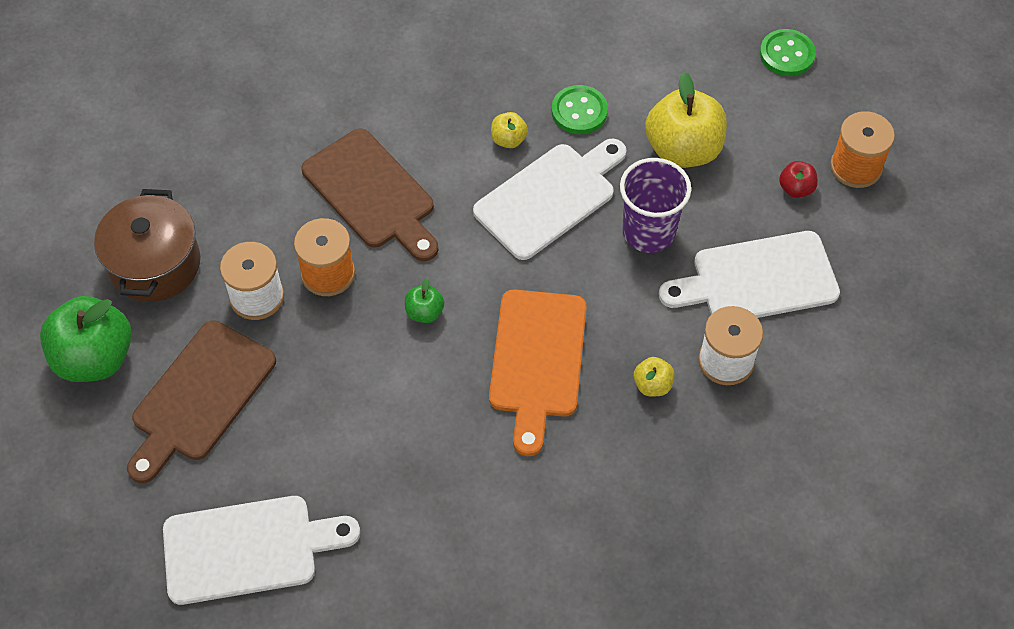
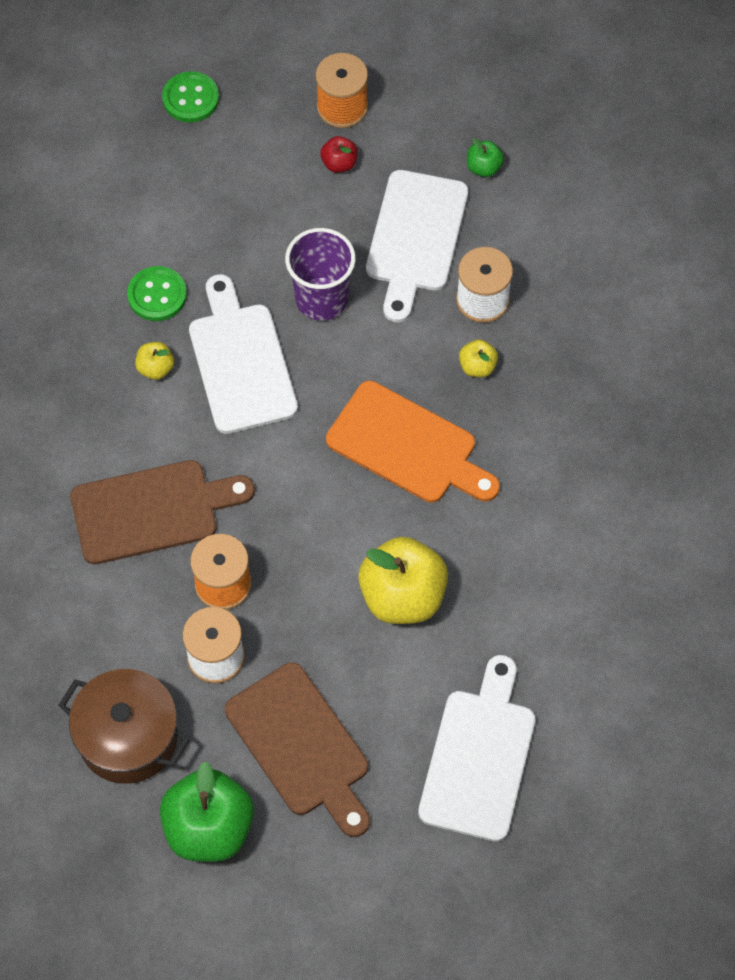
camera: 65 degrees left, 5 degrees up
green apple [405,278,444,323] -> green apple moved to [467,138,504,177]
yellow apple [645,72,727,168] -> yellow apple moved to [358,537,448,624]

